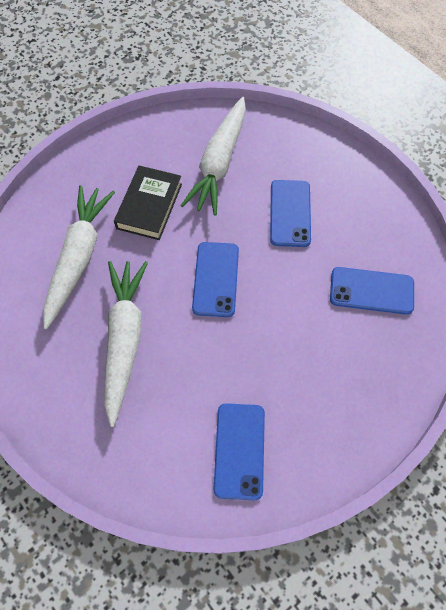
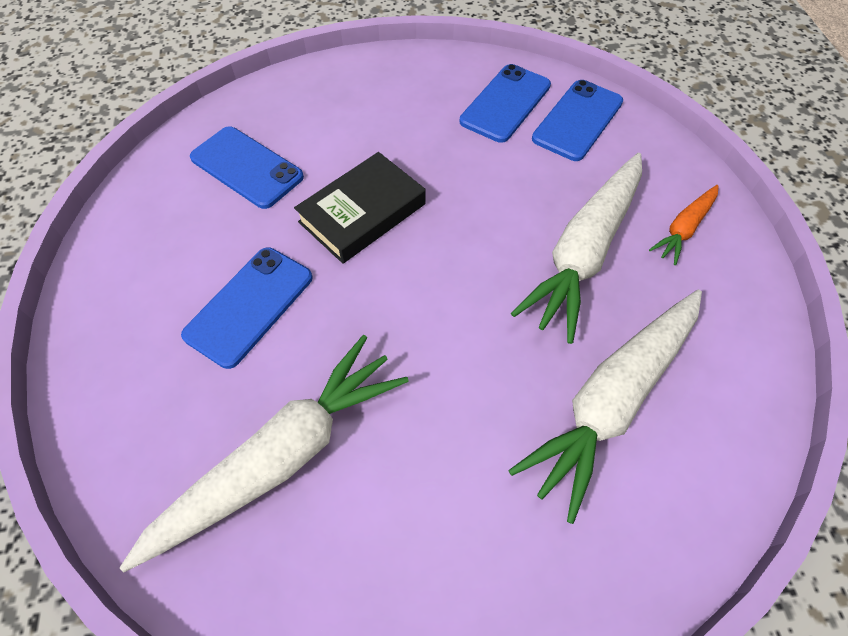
camera: 150 degrees left, 5 degrees down
black book [114,166,182,240] -> black book moved to [294,152,426,264]
blue phone [192,242,239,317] -> blue phone moved to [532,80,623,161]
none -> orange carrot [649,185,719,265]

